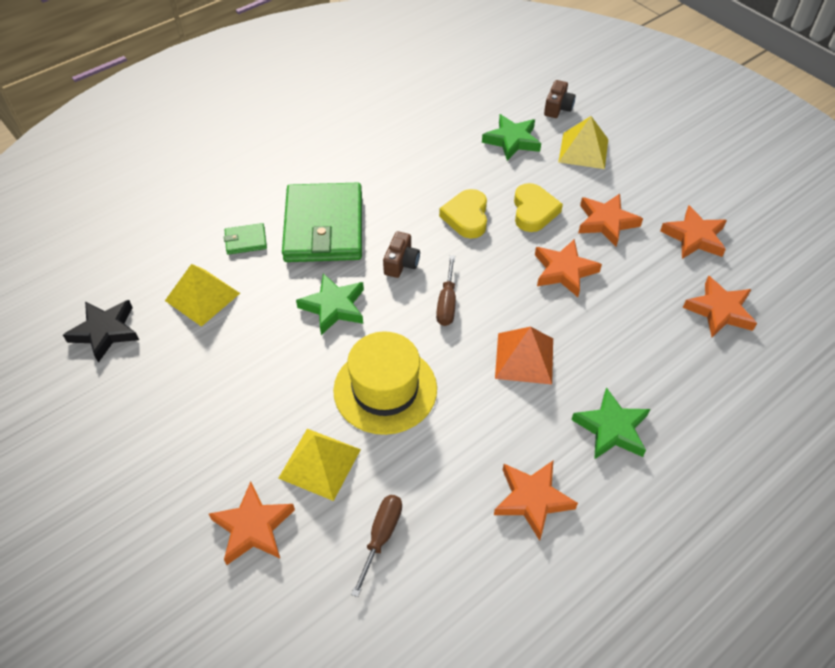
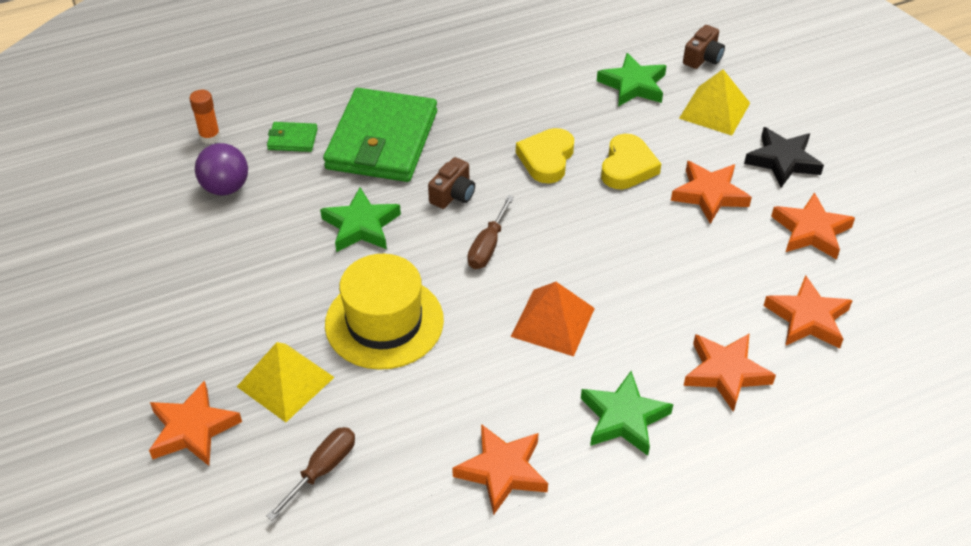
camera: 15 degrees right, 5 degrees down
black star [63,300,139,363] -> black star moved to [744,127,824,188]
yellow pyramid [165,264,240,327] -> purple ball [195,143,248,195]
orange star [535,239,602,297] -> orange star moved to [683,333,776,412]
none -> orange glue stick [189,90,220,144]

